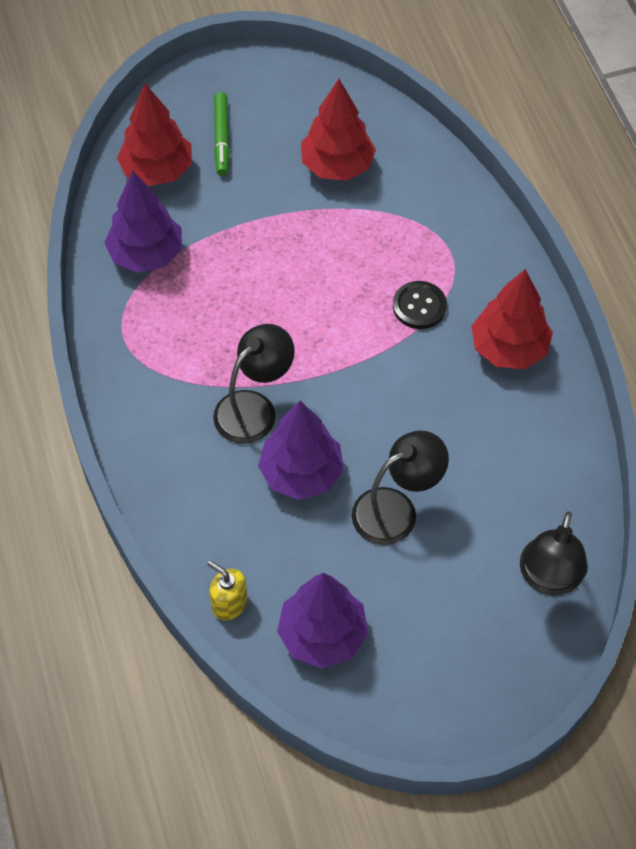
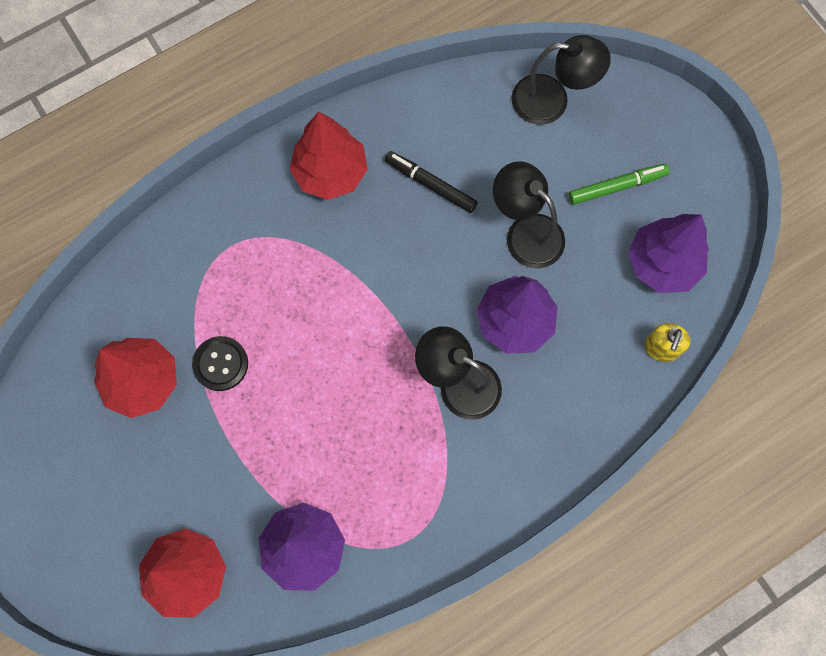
camera: 105 degrees left, 15 degrees up
green marker [214,92,230,176] -> green marker moved to [569,164,670,205]
black button [393,281,447,329] -> black button moved to [192,336,248,391]
none -> black marker [385,151,478,213]

